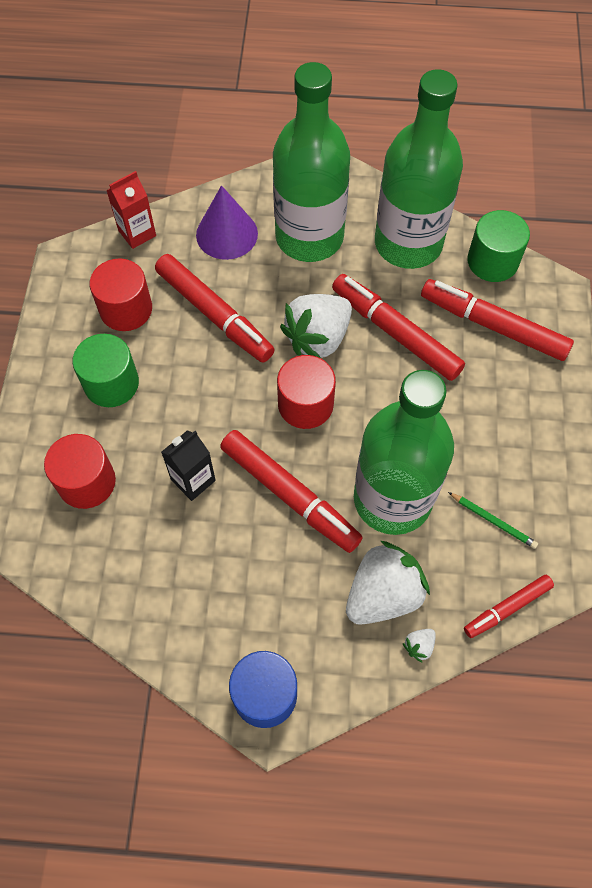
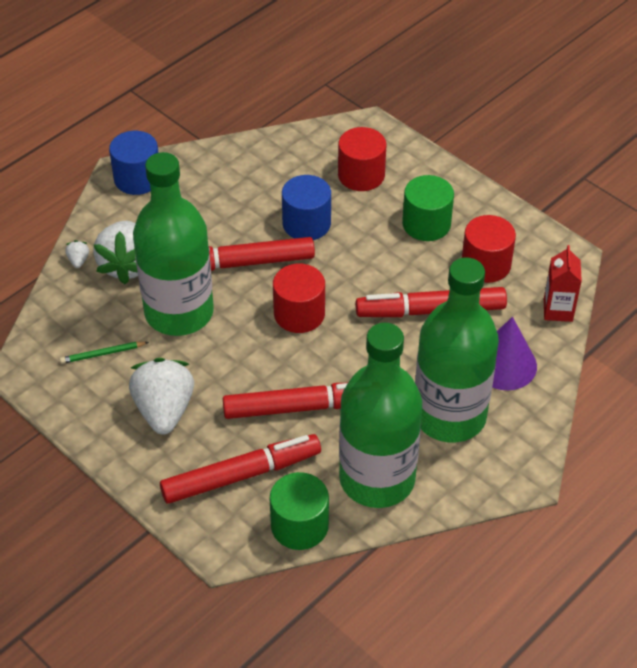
camera: 130 degrees right, 15 degrees down
black carton [161,430,216,501] -> blue cylinder [282,175,331,240]
white strawberry [280,294,352,358] -> white strawberry moved to [129,358,194,435]
red marker [464,575,554,638] -> none

